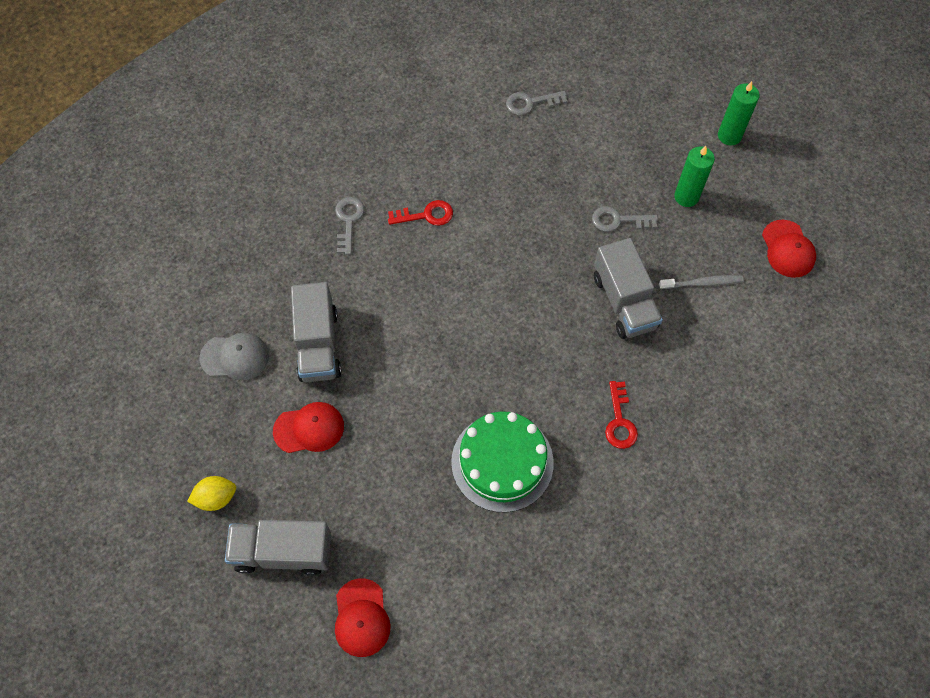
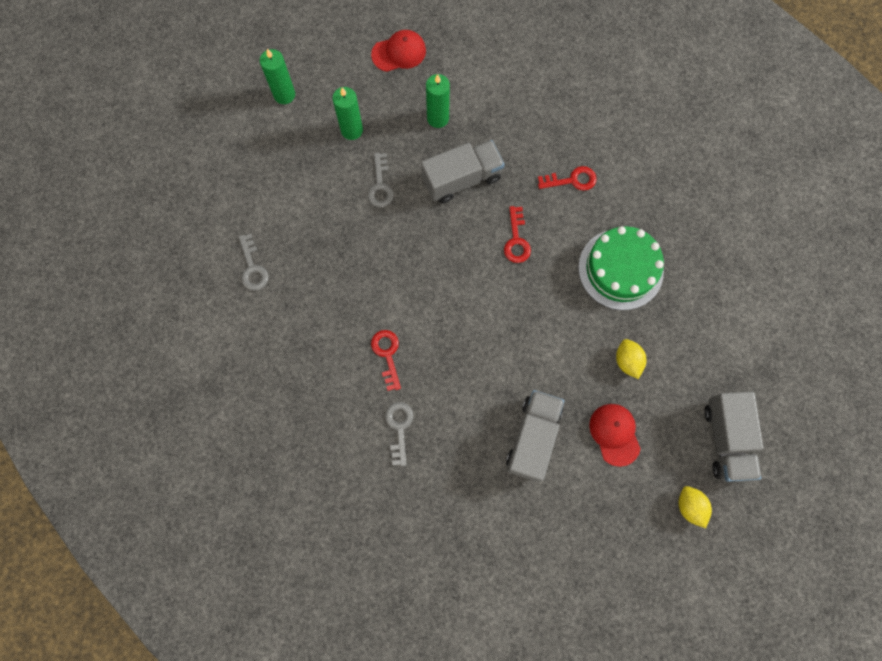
camera: 95 degrees left, 10 degrees up
grey cap [199,333,269,380] -> none
grey truck [291,282,342,382] -> grey truck turned 60 degrees counterclockwise [506,390,564,482]
grey key [335,197,364,255] -> grey key turned 90 degrees clockwise [385,402,413,466]
red cap [335,578,391,657] -> none
grey toothbrush [659,275,744,289] -> green candle [426,74,450,128]
none -> red key [504,206,531,263]
none -> yellow lemon [616,339,646,379]

